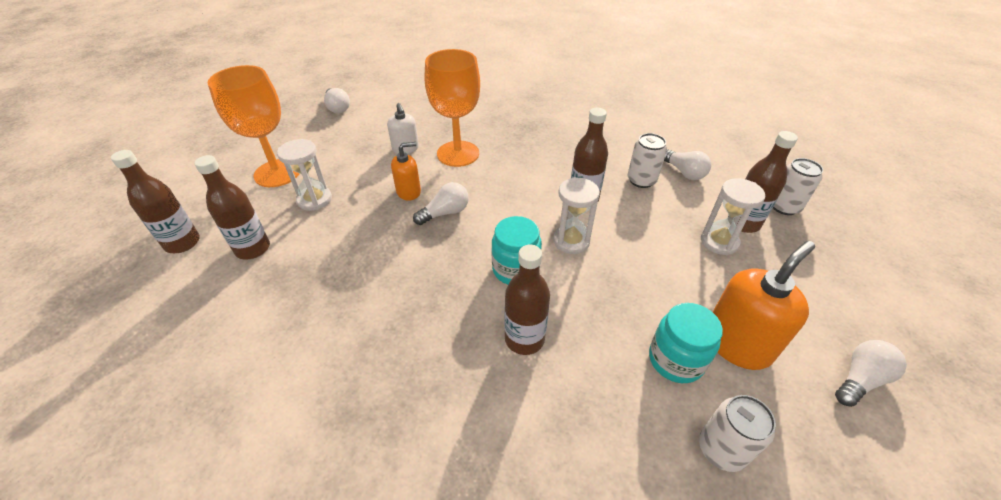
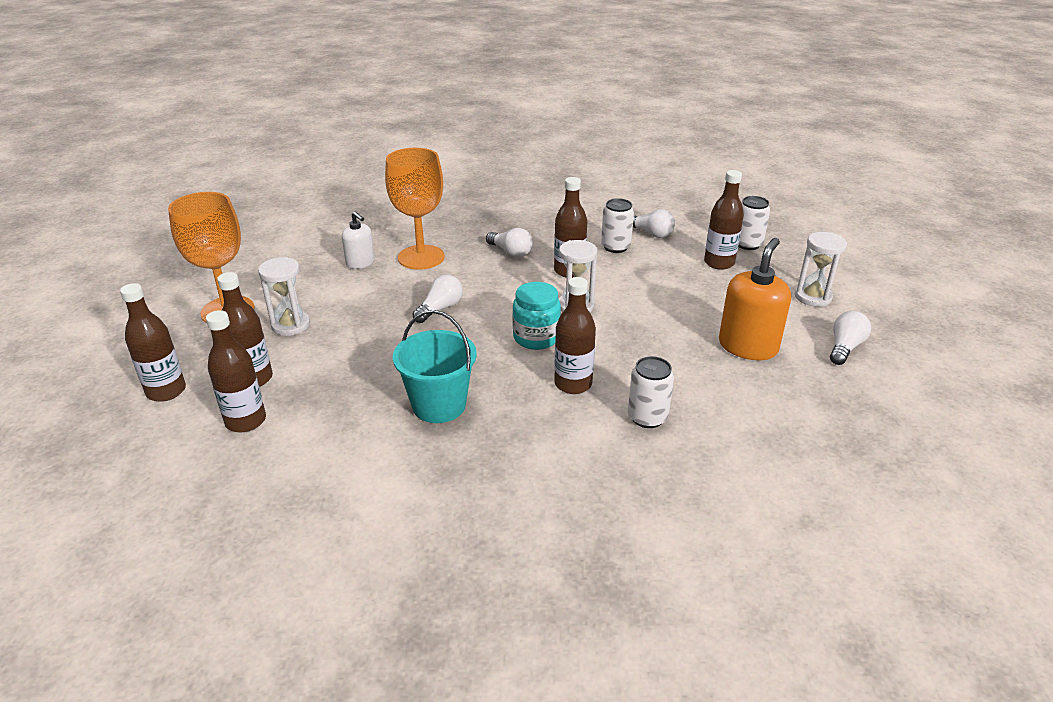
camera: 20 degrees left, 10 degrees down
white light bulb [324,88,350,113] -> white light bulb moved to [486,228,533,258]
orange soap dispenser [391,142,421,201] -> none
turquoise jar [649,303,723,383] -> none
white can [699,395,776,472] -> white can moved to [628,356,674,428]
white hourglass [701,178,765,255] -> white hourglass moved to [795,232,847,307]
none -> brown bottle [206,310,266,432]
none -> turquoise bucket [393,310,477,423]

